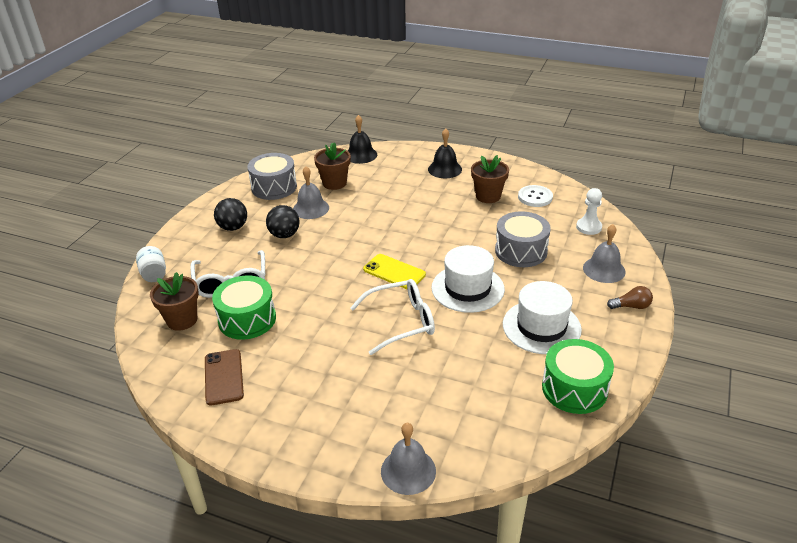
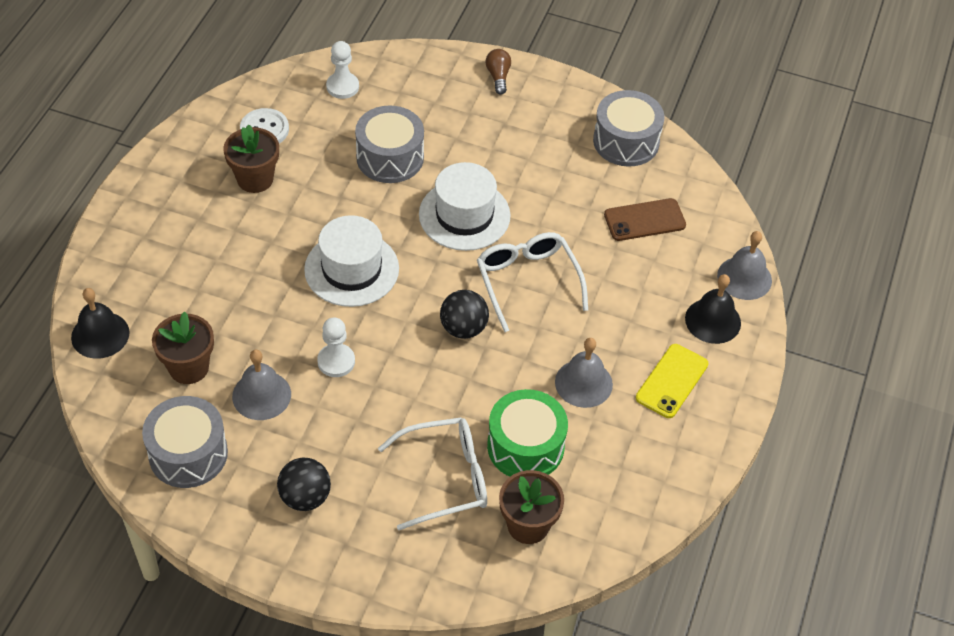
camera: 95 degrees left, 15 degrees up
white jar [136,246,166,282] -> none
brown phone [205,349,244,405] -> brown phone moved to [604,198,686,241]
black ball [266,205,300,238] -> black ball moved to [440,290,489,339]
yellow phone [363,254,426,289] -> yellow phone moved to [636,344,709,418]
black bell [428,128,462,178] -> black bell moved to [685,274,741,344]
white hat [503,281,582,354] -> white hat moved to [304,215,399,307]
green drum [542,339,614,414] -> grey drum [593,90,664,167]
grey bell [583,224,626,283] -> grey bell moved to [555,338,613,408]
none -> white pawn [317,317,355,377]

